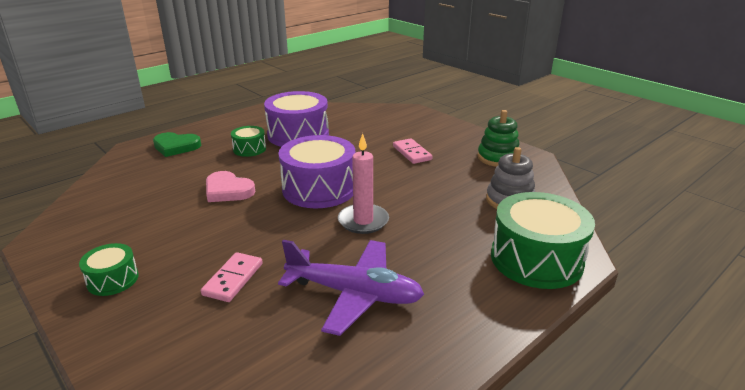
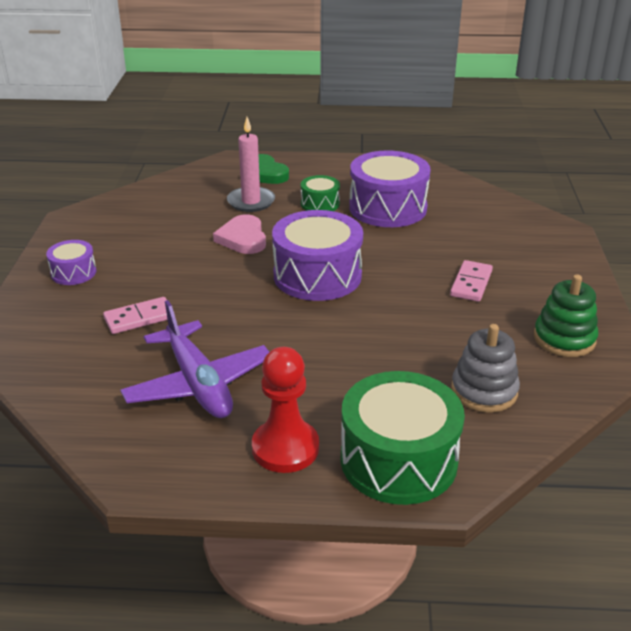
camera: 45 degrees right, 5 degrees up
green drum [79,243,139,296] -> purple drum [46,240,96,285]
pink candle [338,133,389,234] -> pink candle moved to [227,117,275,212]
none -> red pawn [252,347,319,473]

